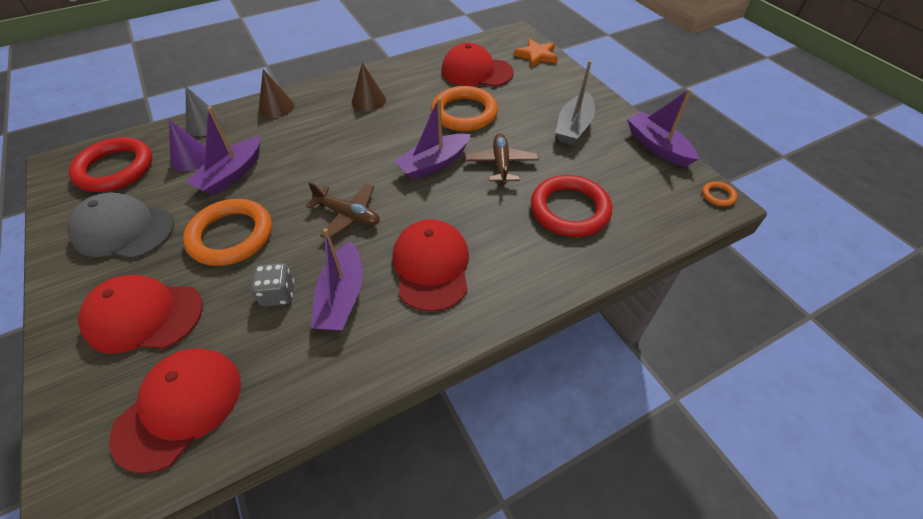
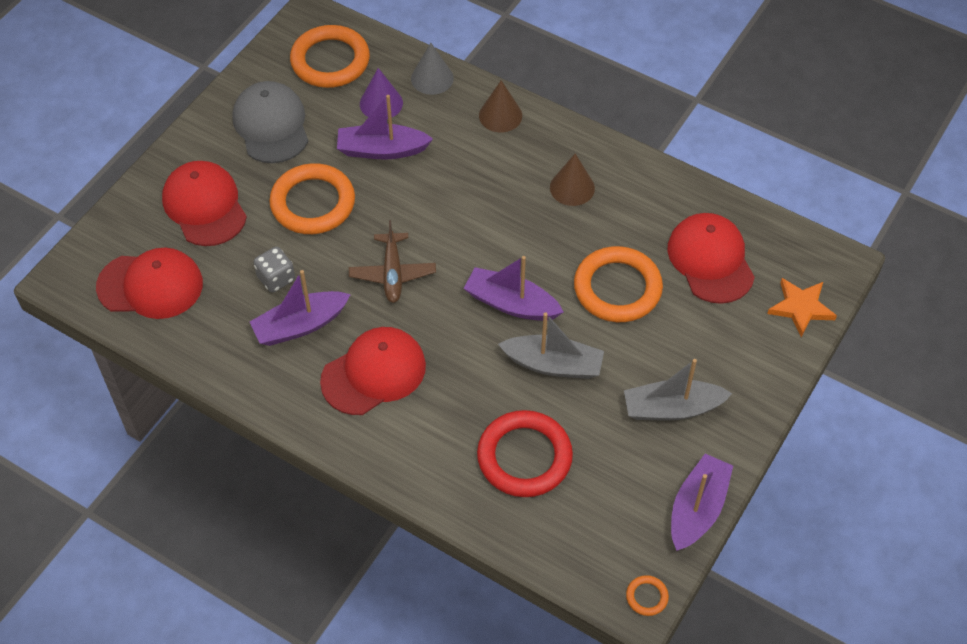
camera: 60 degrees right, 5 degrees up
red ring [69,137,152,192] -> orange ring [290,25,370,88]
brown plane [465,134,539,185] -> grey boat [498,312,604,379]

